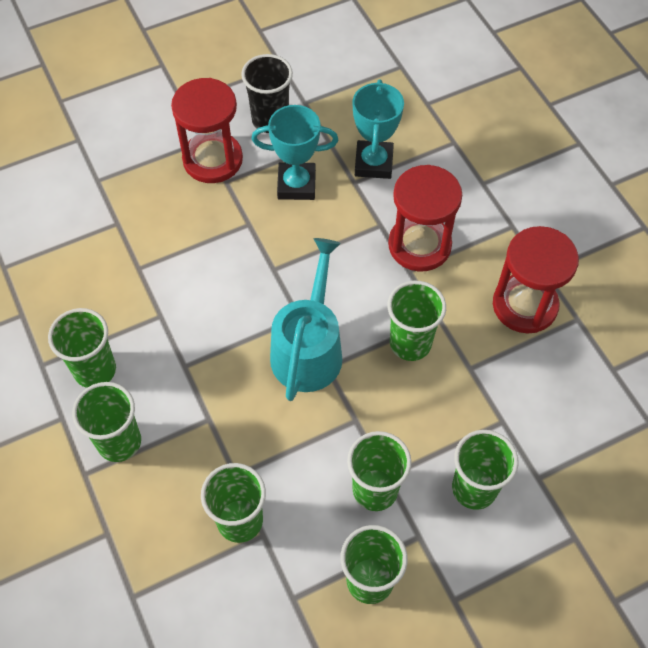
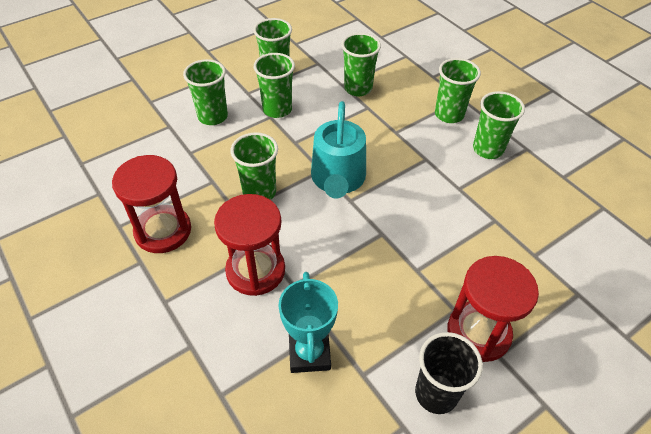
camera: 170 degrees right, 10 degrees down
turquoise trophy [251,105,338,200] -> none

